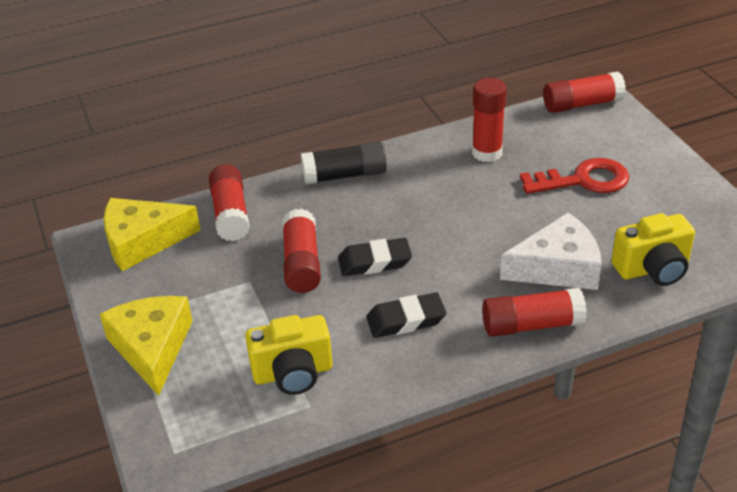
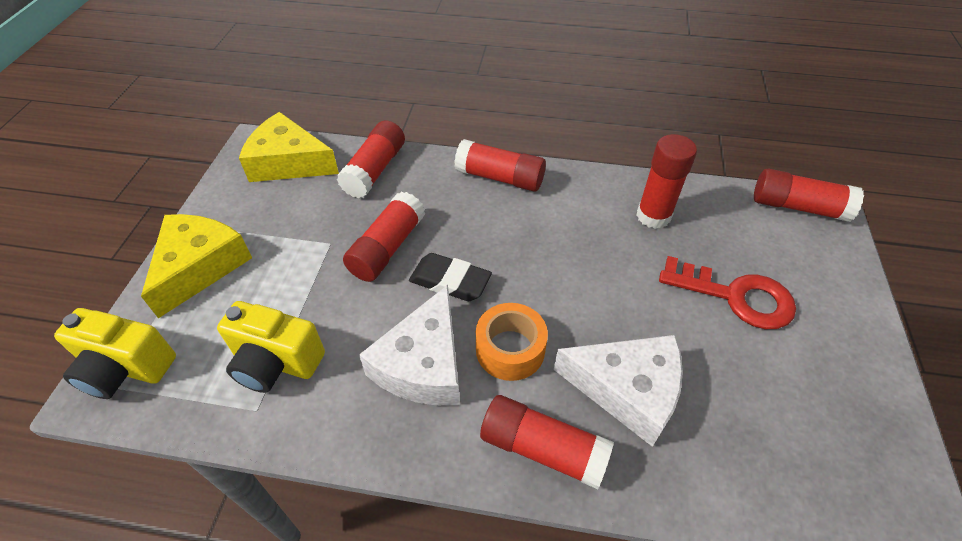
camera: 30 degrees right, 10 degrees up
black glue stick [301,141,387,185] -> red glue stick [454,139,546,192]
black eraser [366,293,446,338] -> white cheese [359,285,460,406]
yellow camera [611,213,695,286] -> yellow camera moved to [54,308,176,399]
none -> orange tape [476,303,548,381]

